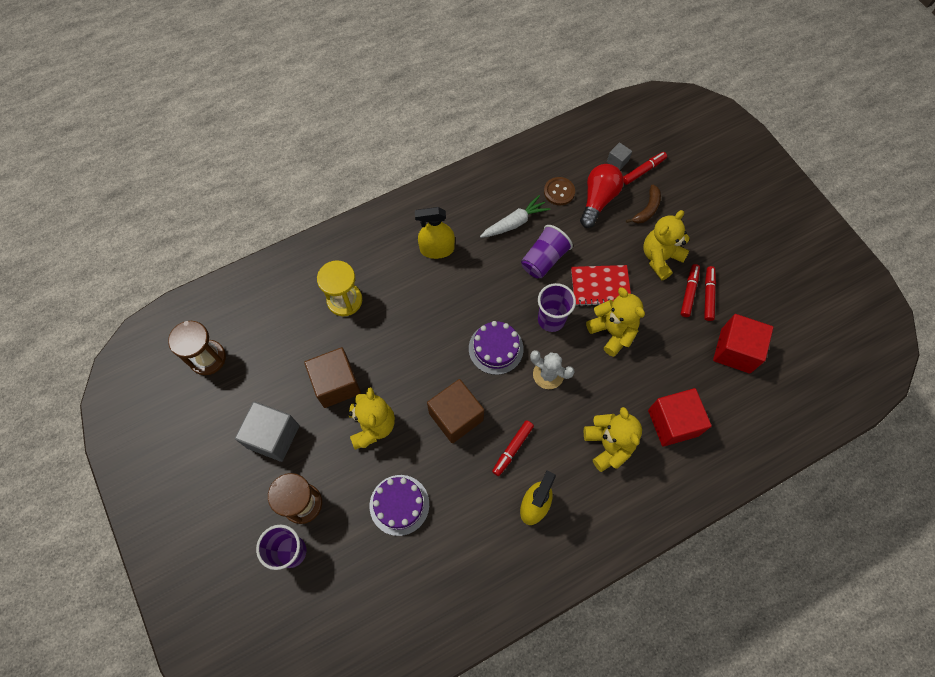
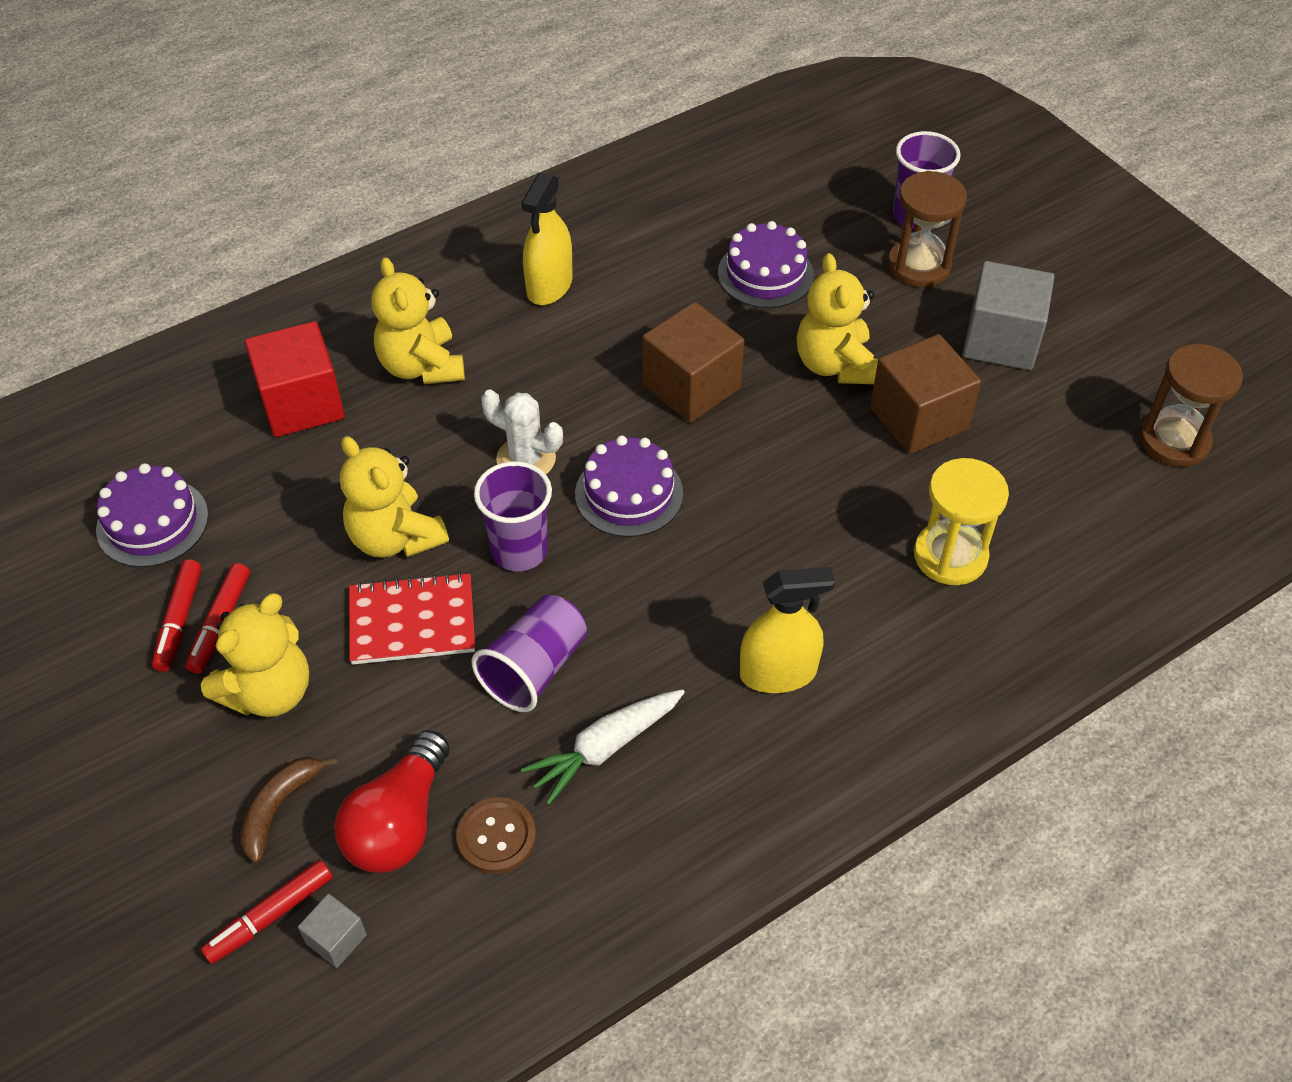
camera: 175 degrees right, 15 degrees down
red marker [492,420,534,476] -> none
red cube [713,314,773,373] -> purple cake [96,463,209,567]

